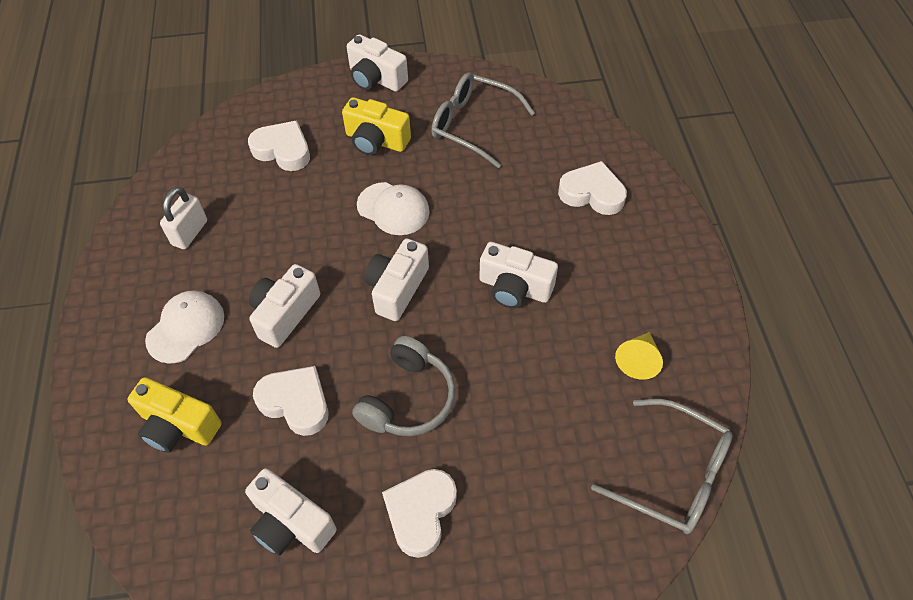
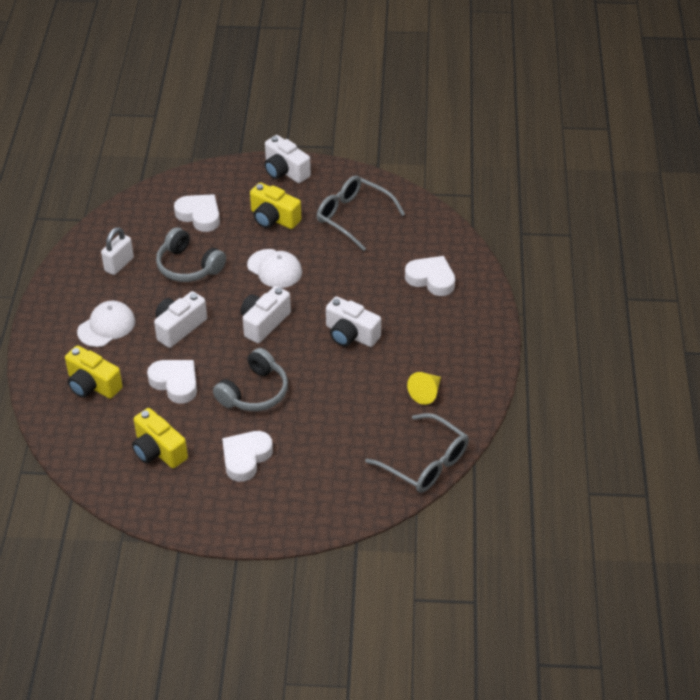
camera: 10 degrees right, 10 degrees down
white camera [245,468,337,556] -> yellow camera [132,408,188,468]
none -> grey headphones [156,227,226,282]

